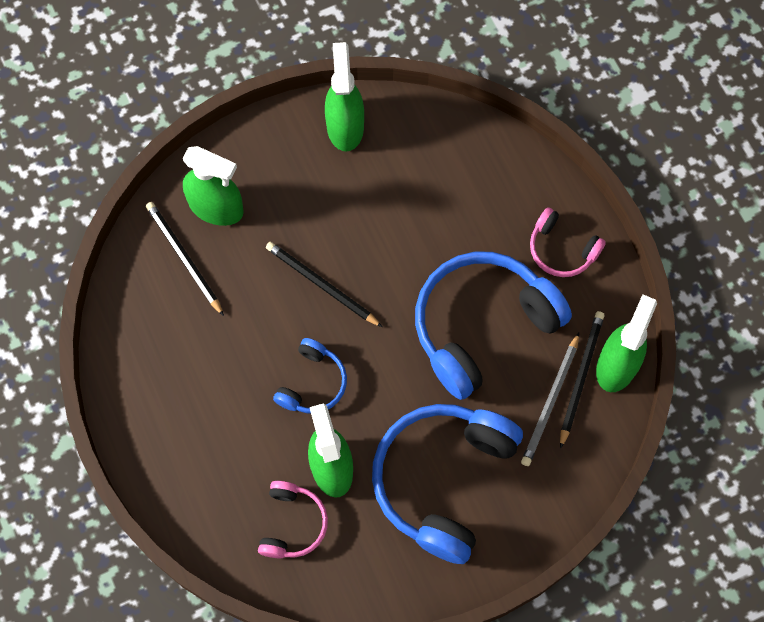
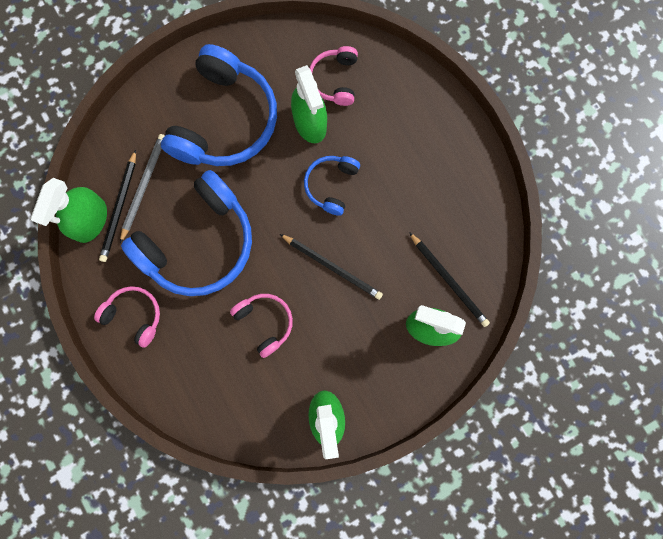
camera: 175 degrees right, 10 degrees up
none -> pink headphones [230,294,293,358]

